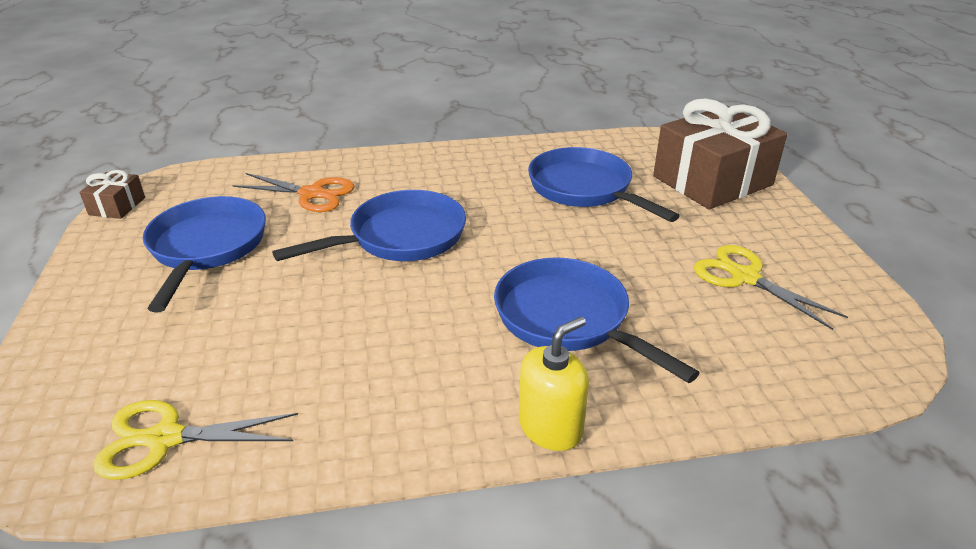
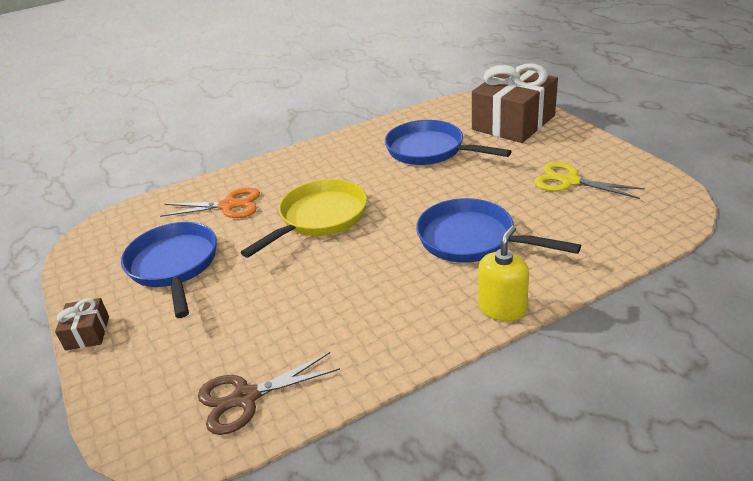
camera: 15 degrees left, 0 degrees up
brown gift [79,170,145,219] -> brown gift moved to [55,298,109,350]
yellow scissors [93,400,298,480] -> brown scissors [198,352,340,435]
blue pan [272,190,466,261] -> yellow pan [240,179,367,258]

